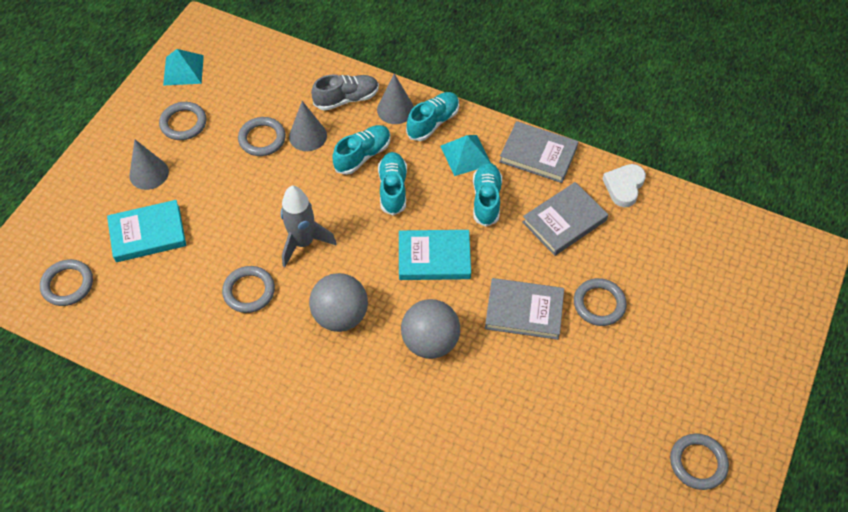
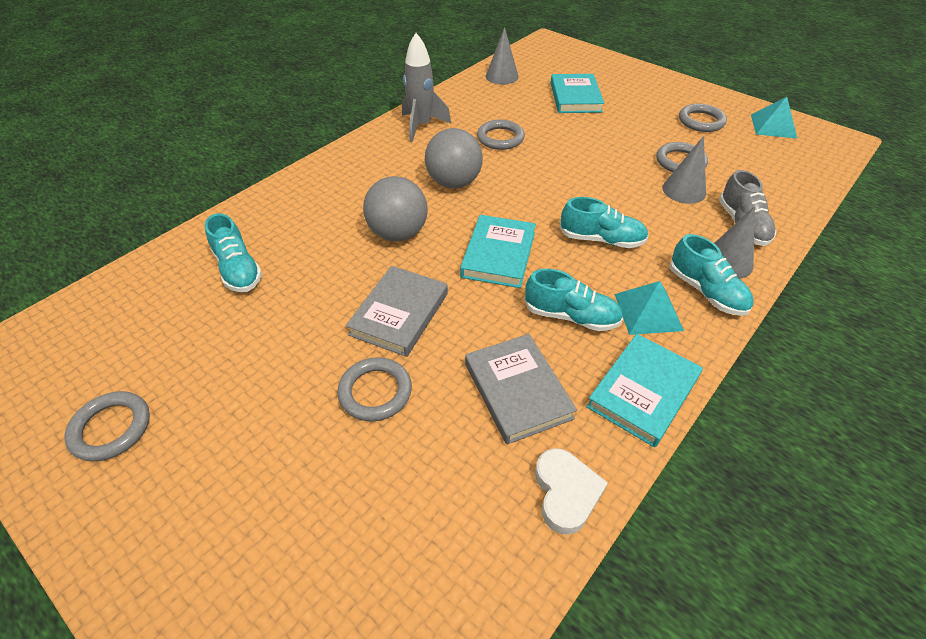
camera: 105 degrees right, 10 degrees down
grey ring [40,259,93,306] -> none
grey cone [129,140,169,190] -> grey cone moved to [486,27,519,85]
grey rocket [281,186,336,267] -> grey rocket moved to [402,33,451,142]
turquoise shoe [332,125,391,175] -> turquoise shoe moved to [205,213,262,292]
grey book [499,121,579,183] -> turquoise book [586,334,703,448]
white heart [603,164,646,207] -> white heart turned 45 degrees clockwise [535,448,608,535]

